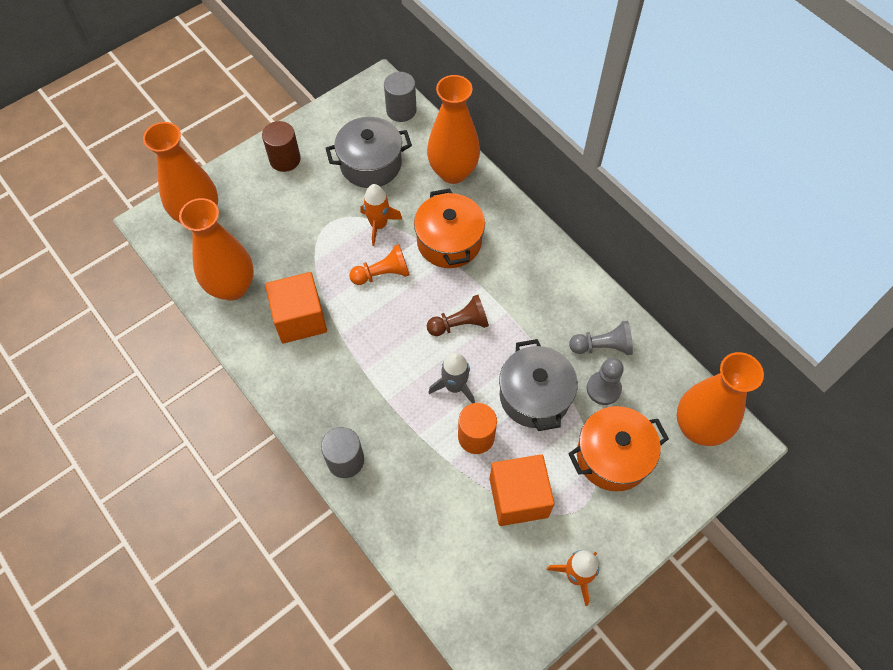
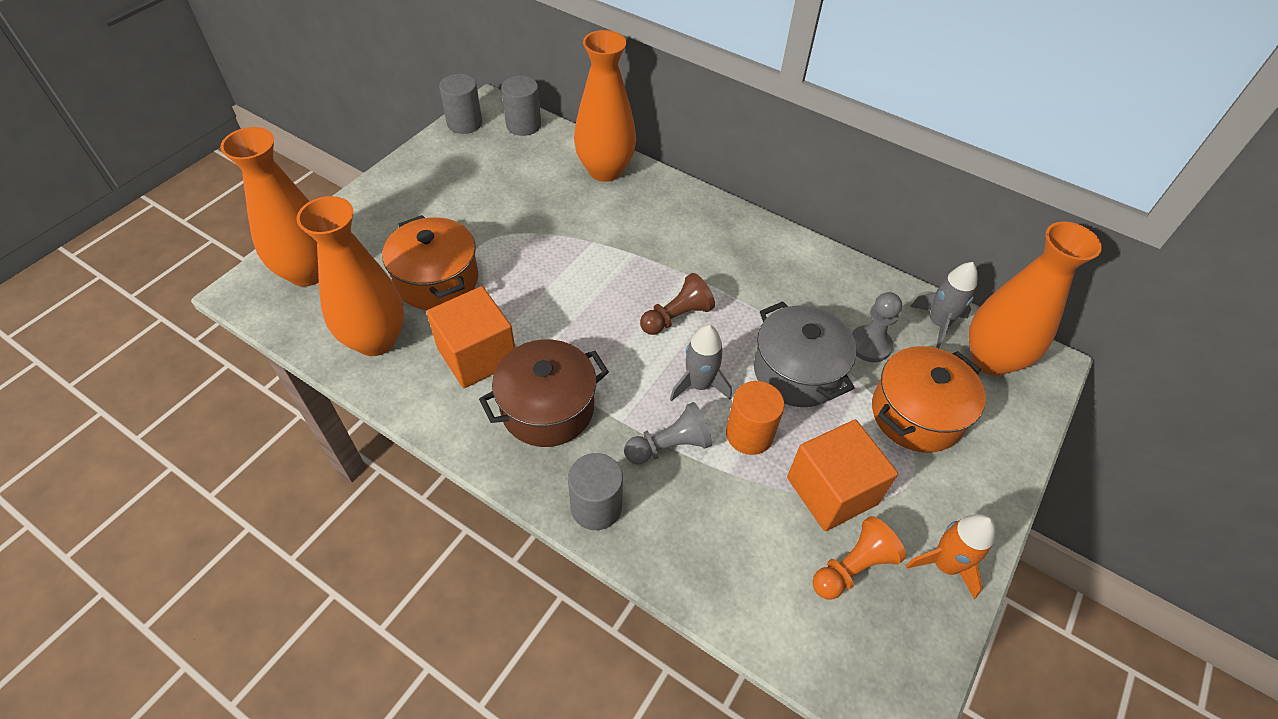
camera: 20 degrees left, 10 degrees down
brown cylinder [262,121,301,172] -> none
grey pot [326,117,412,188] -> none
orange pawn [349,244,410,285] -> orange pawn moved to [813,516,906,599]
orange rocket [360,184,403,246] -> none
orange pot [414,188,485,268] -> orange pot moved to [382,215,478,310]
grey pawn [569,321,633,355] -> grey pawn moved to [624,402,712,465]
none -> grey cylinder [439,74,482,134]
none -> brown pot [479,339,609,447]
none -> grey rocket [910,262,978,349]

